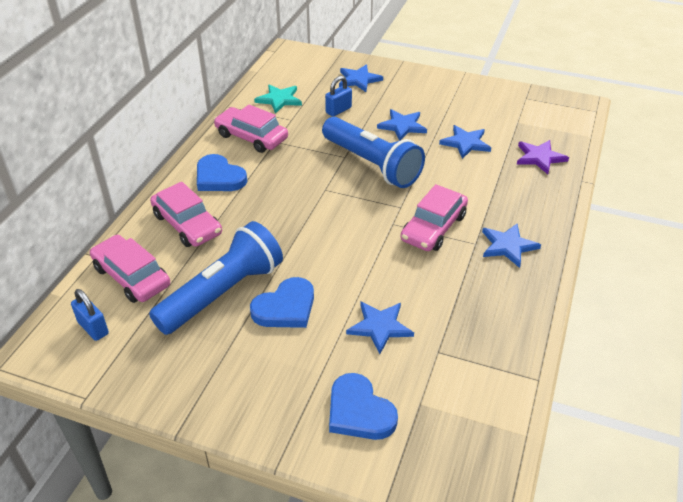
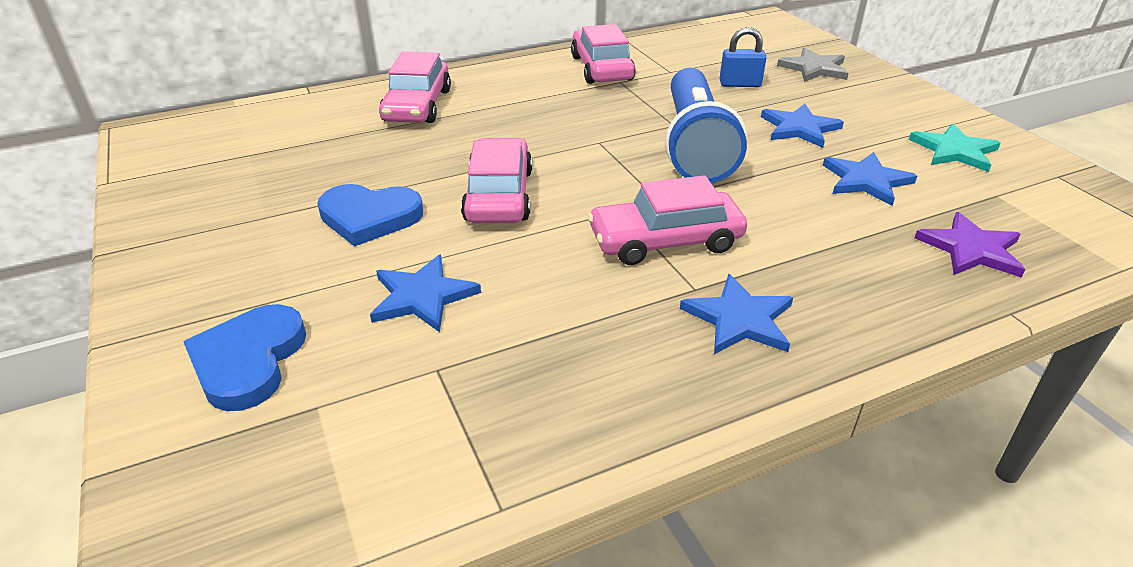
camera: 45 degrees right, 5 degrees down
blue padlock [71,289,109,341] -> none
pink car [90,235,170,303] -> pink car moved to [461,138,532,223]
blue flashlight [149,221,283,335] -> none
blue heart [197,154,247,191] -> none
turquoise star [254,84,302,114] -> turquoise star moved to [909,124,1001,172]
blue star [339,64,383,92] -> grey star [777,48,849,82]

